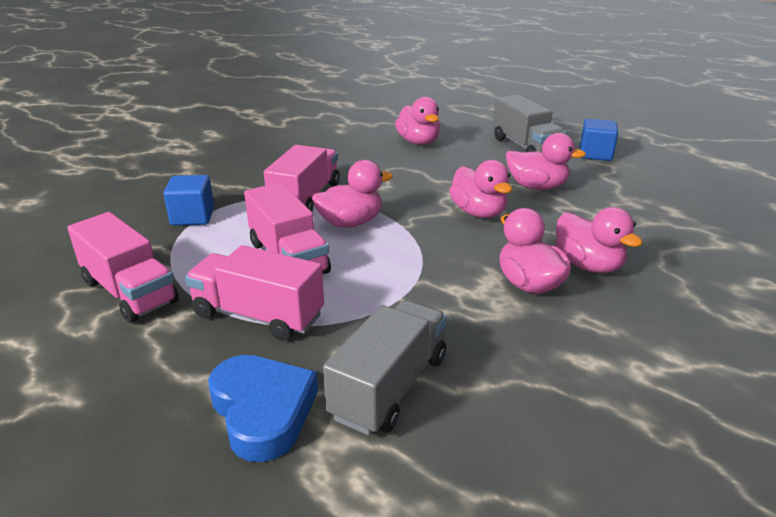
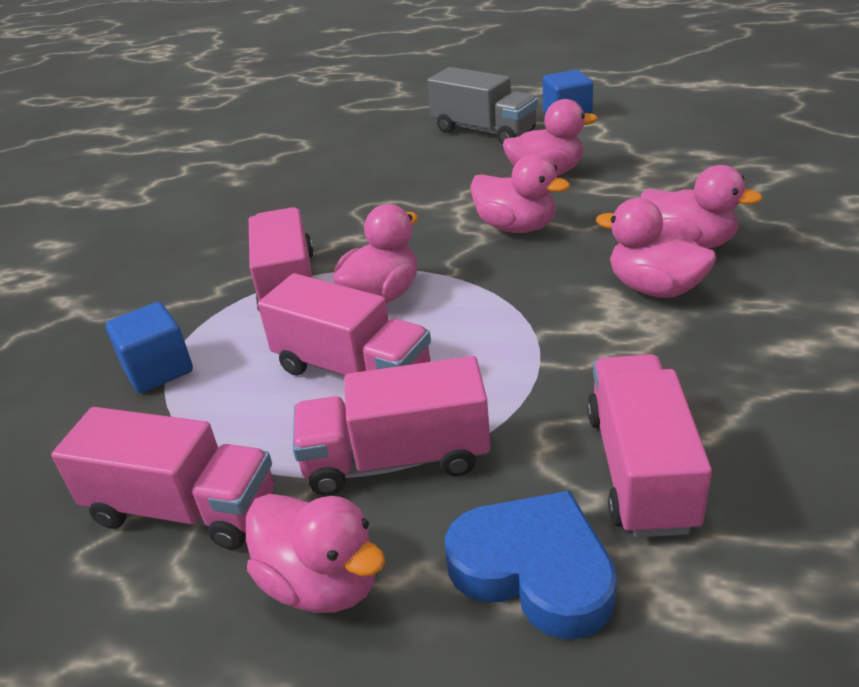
camera: 25 degrees left, 5 degrees up
grey truck [323,300,447,435] -> pink truck [587,354,712,537]
pink duck [395,97,440,145] -> pink duck moved to [246,494,385,613]

